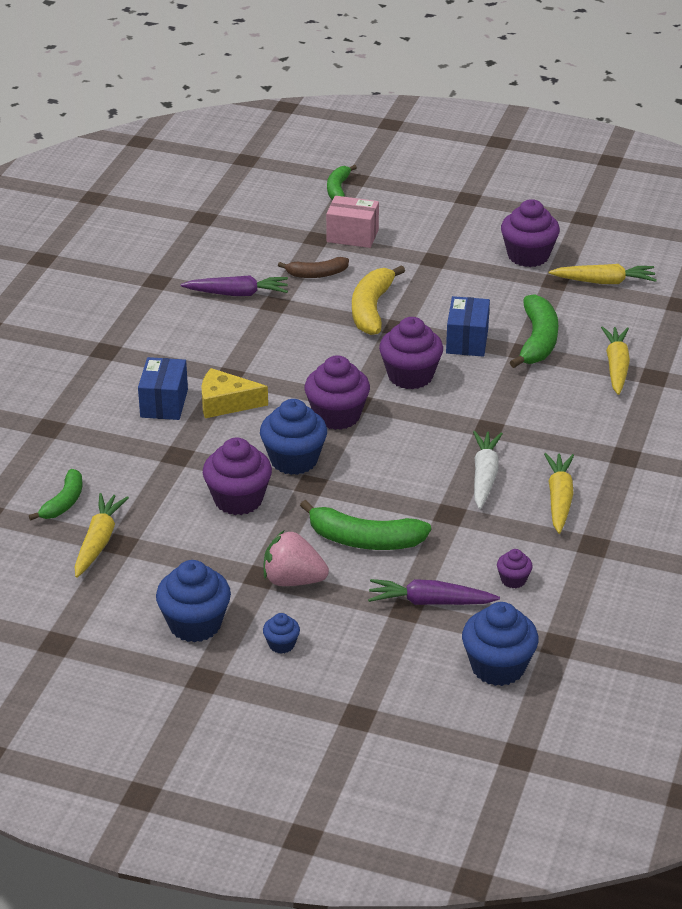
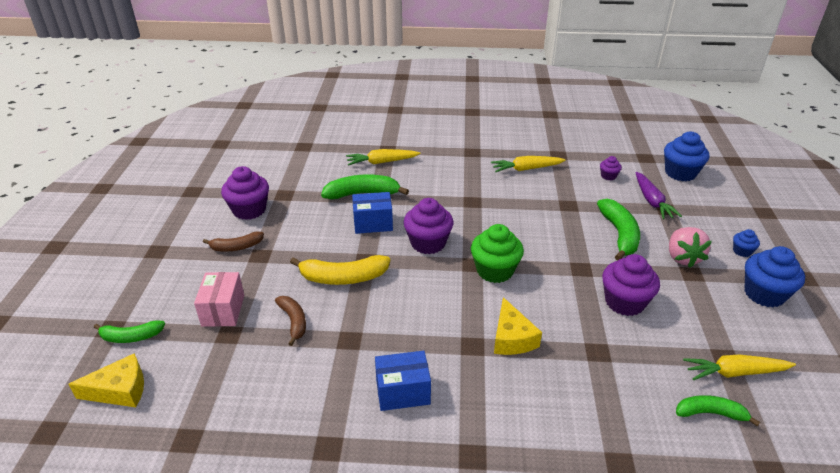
camera: 105 degrees left, 0 degrees up
blue box [138,357,188,420] -> blue box moved to [375,351,431,411]
purple carrot [181,275,288,296] -> none
blue cupcake [260,399,327,475] -> none
purple cupcake [305,355,370,430] -> green cupcake [471,224,524,283]
white carrot [473,431,503,509] -> none
yellow carrot [549,264,657,284] -> none
none -> yellow cheese [68,353,144,407]
none -> brown banana [203,232,264,252]

